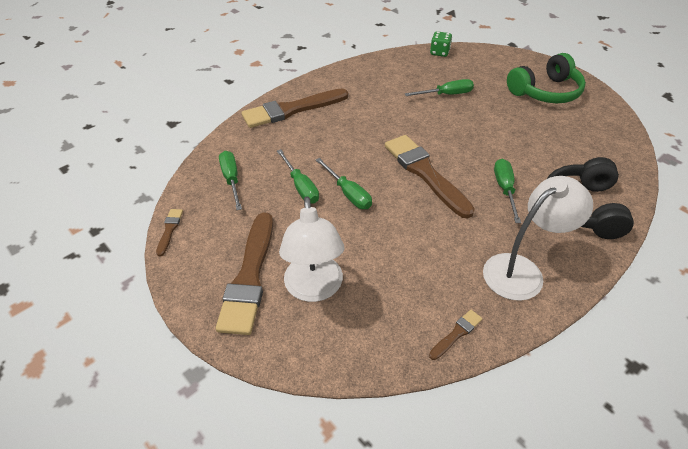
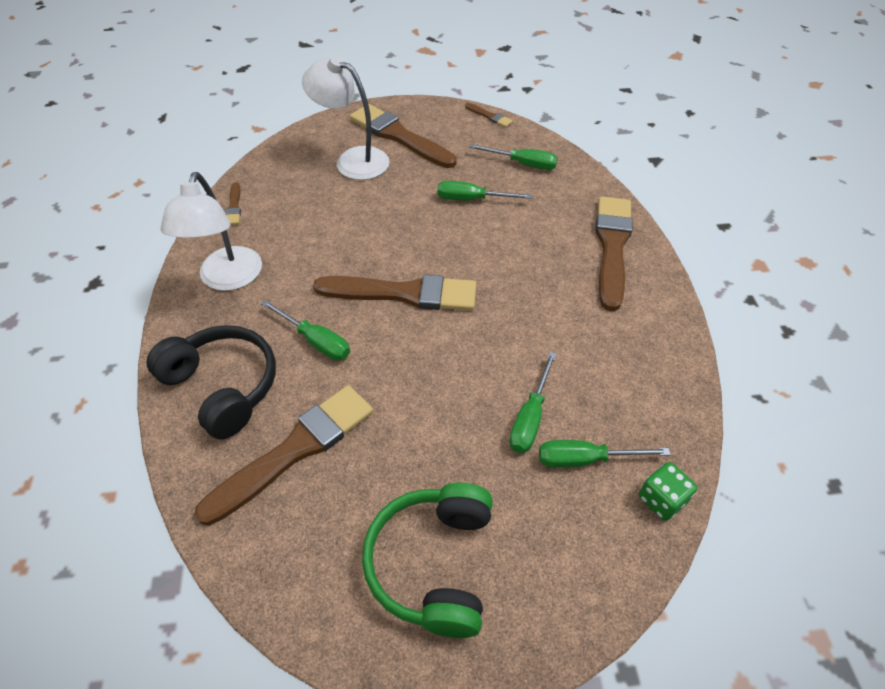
camera: 125 degrees right, 5 degrees up
green screwdriver [316,158,372,209] -> green screwdriver moved to [539,440,671,468]
none -> brown brush [194,385,373,526]

